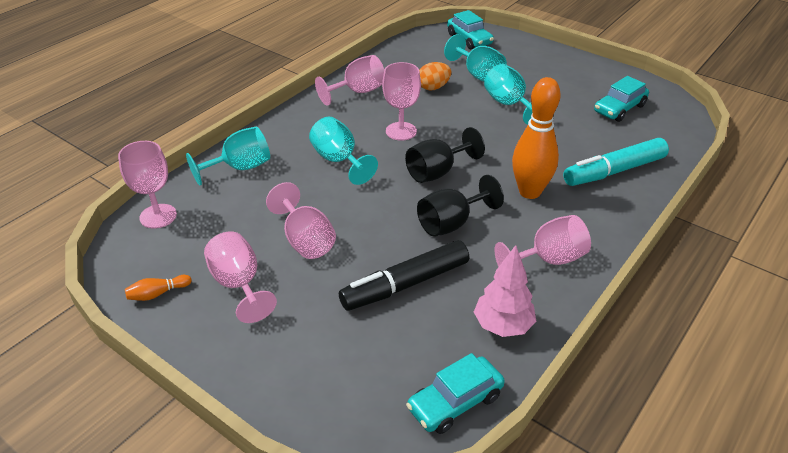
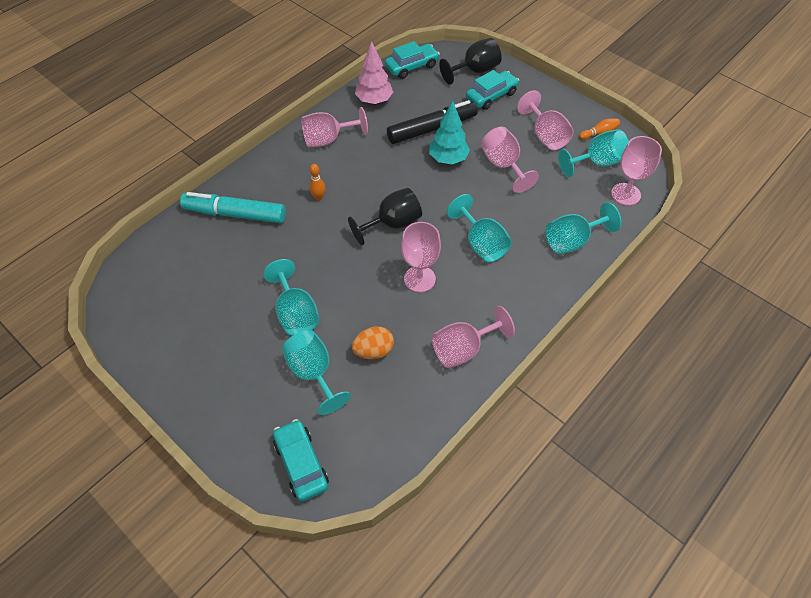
camera: 175 degrees left, 15 degrees up
black goblet [417,175,504,237] -> black goblet moved to [439,38,502,85]
orange bowling pin [512,77,561,199] -> orange bowling pin [309,164,325,201], size x0.42
turquoise marker [563,138,669,186] -> turquoise marker turned 150 degrees counterclockwise [180,192,286,223]
turquoise car [594,76,649,122] -> turquoise car moved to [466,70,519,110]
none -> turquoise tree [429,101,470,165]
none -> turquoise goblet [558,129,629,177]

